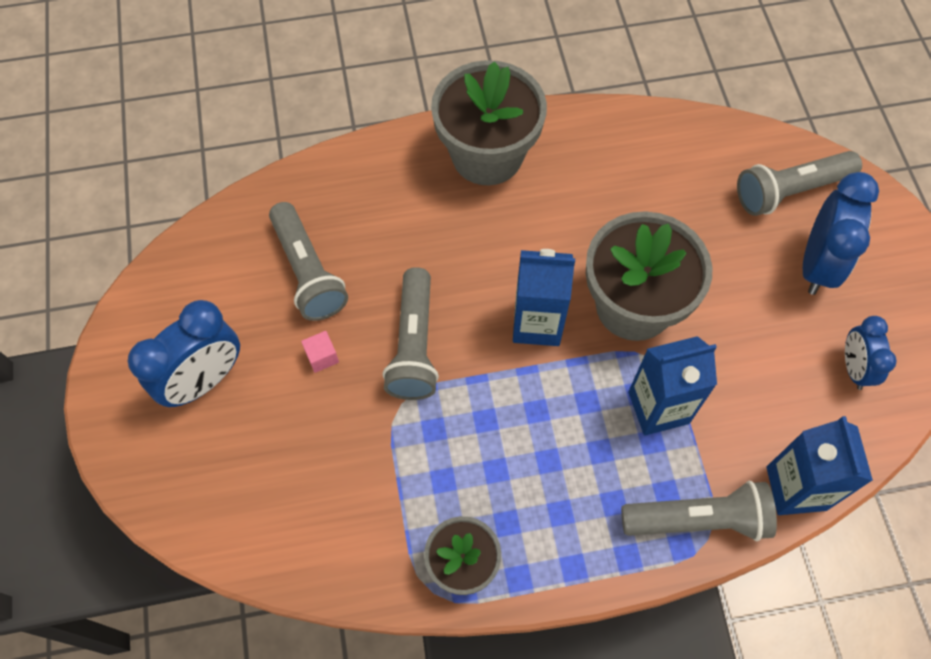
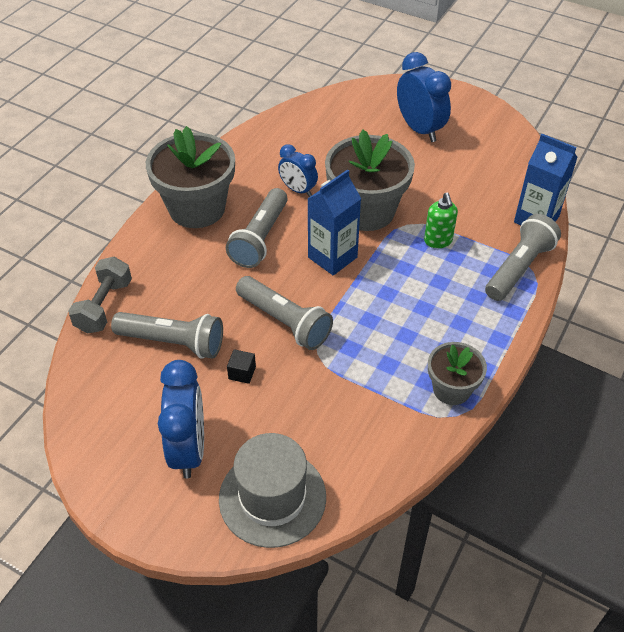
camera: 50 degrees left, 15 degrees down
pink cube [301,331,339,373] -> black cube [227,349,256,384]
blue carton [628,336,717,435] -> green soap dispenser [424,193,458,248]
grey flashlight [737,151,862,216] -> grey flashlight moved to [226,188,288,268]
blue clock [845,316,897,390] -> blue clock moved to [278,144,318,197]
none -> grey dumbbell [68,257,132,334]
none -> grey hat [219,433,326,548]

